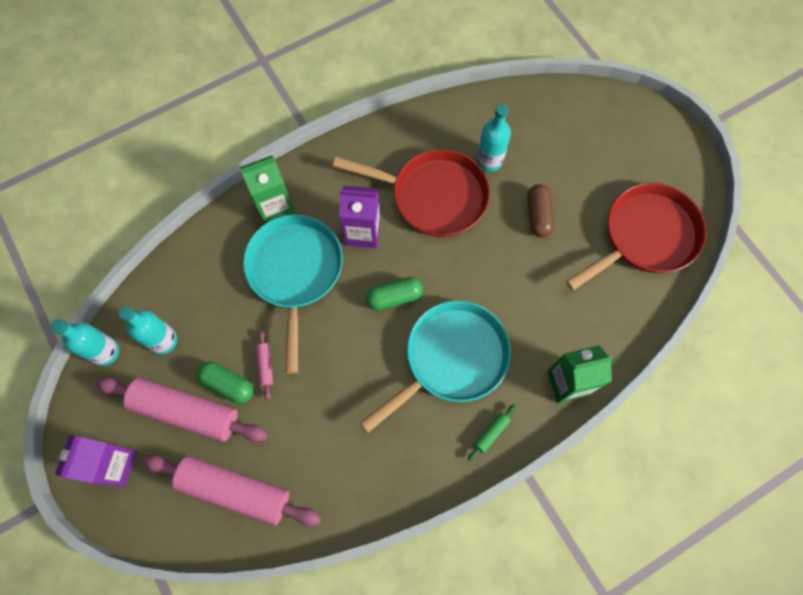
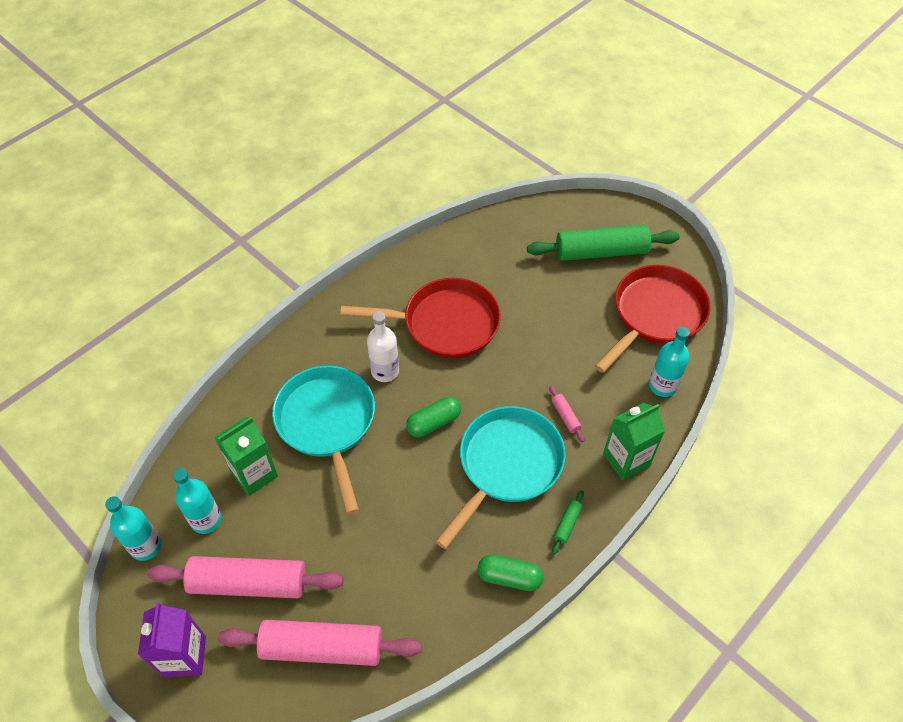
camera: 15 degrees left, 15 degrees down
green capsule [197,362,253,403] -> green capsule moved to [478,555,543,591]
green carton [240,155,295,224] -> green carton moved to [214,417,278,496]
pink rolling pin [256,331,273,400] -> pink rolling pin moved to [549,386,584,442]
purple carton [339,185,380,248] -> white bottle [367,311,399,382]
turquoise bottle [476,104,511,172] -> turquoise bottle moved to [649,327,690,397]
brown capsule [527,184,554,238] -> none
none -> green rolling pin [527,225,680,261]

